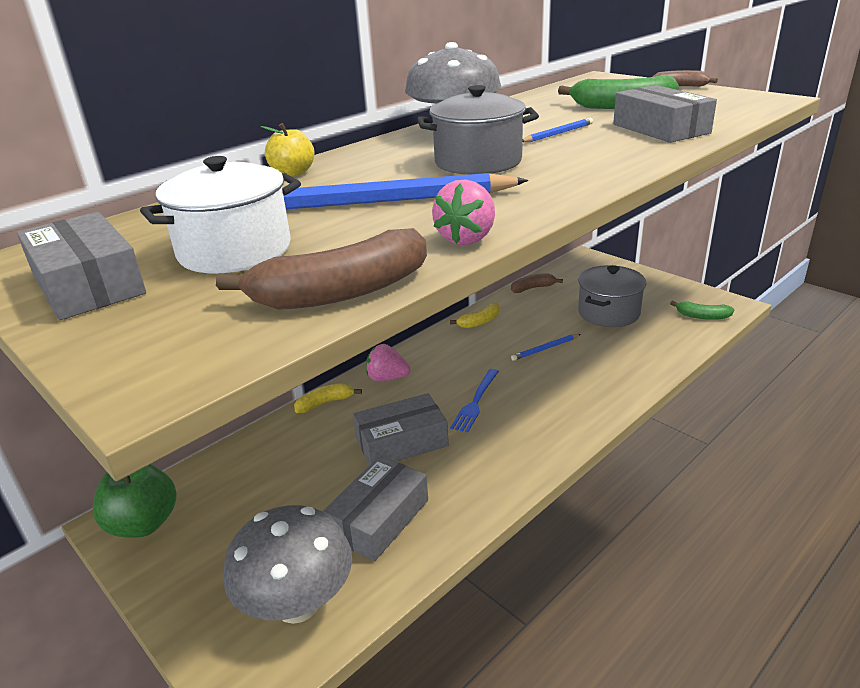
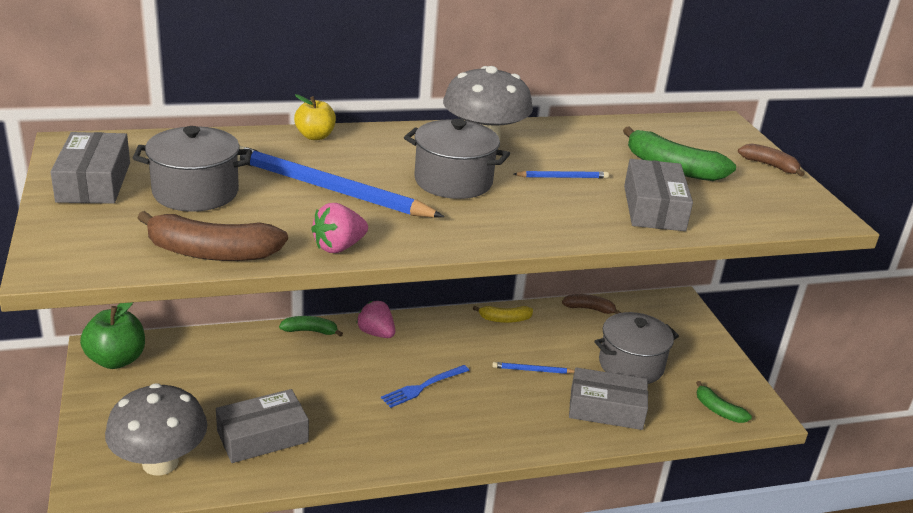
camera: 25 degrees right, 0 degrees up
white pot [140,156,301,273] -> grey pot [133,126,252,212]
yellow banana [294,383,362,413] -> green banana [279,316,343,337]
grey box [353,393,449,465] -> grey box moved to [569,367,648,430]

